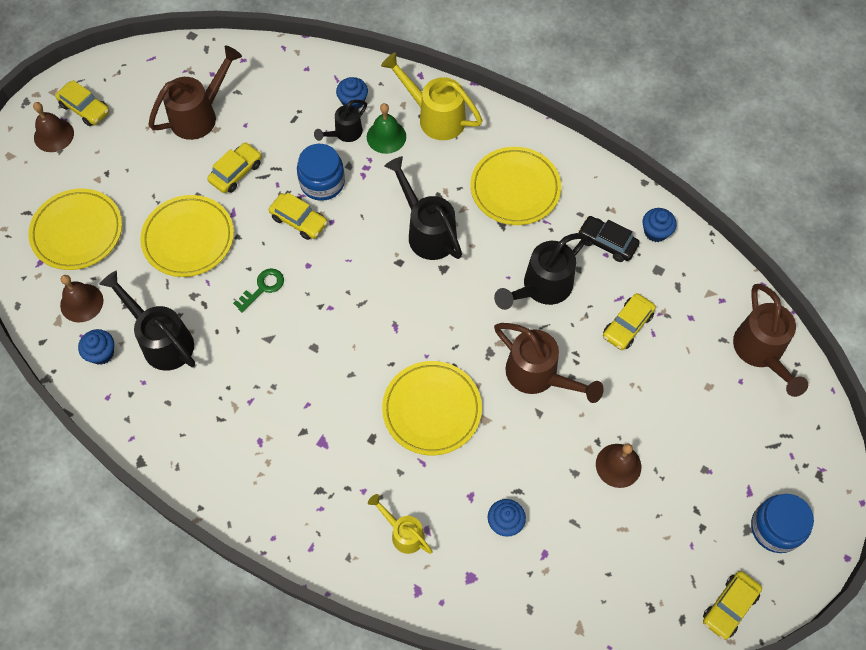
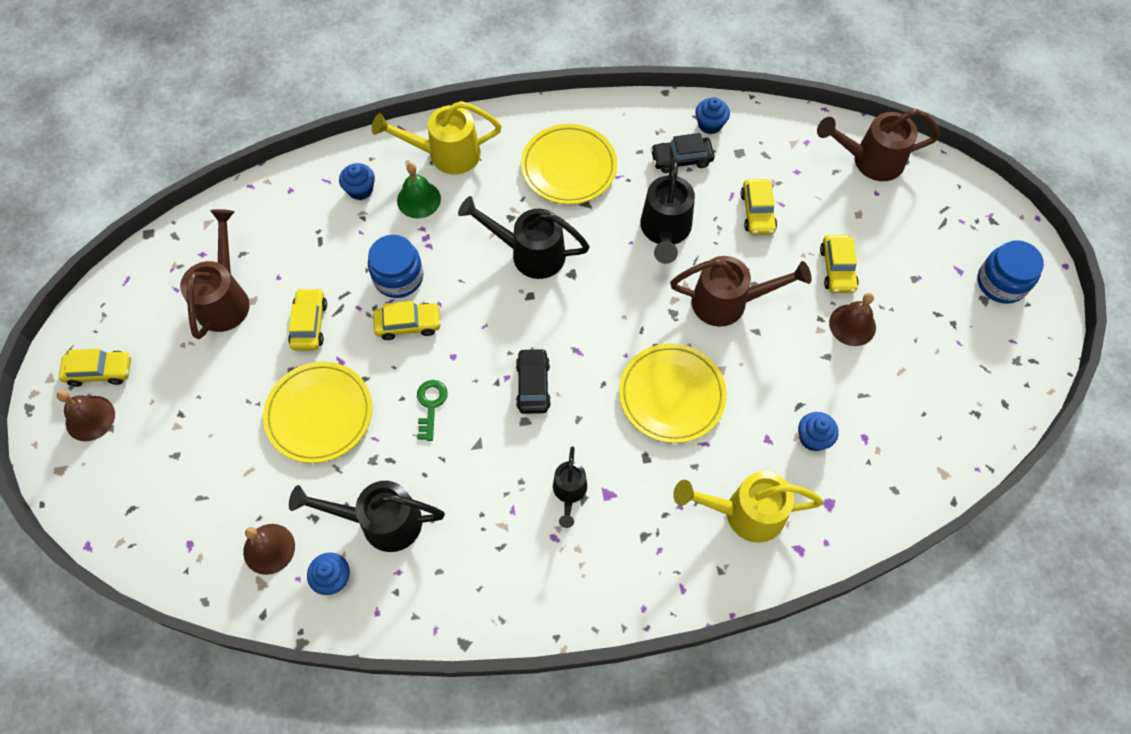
camera: 40 degrees left, 0 degrees up
yellow plate [28,188,122,270] -> none
black watering can [314,100,367,142] -> black watering can moved to [553,446,587,528]
yellow watering can [368,494,433,554] -> yellow watering can [673,471,823,543], size x1.69
yellow car [703,571,762,640] -> yellow car moved to [820,235,859,293]
brown watering can [733,284,808,397] -> brown watering can turned 135 degrees clockwise [817,109,940,181]
none -> black car [516,348,551,414]

